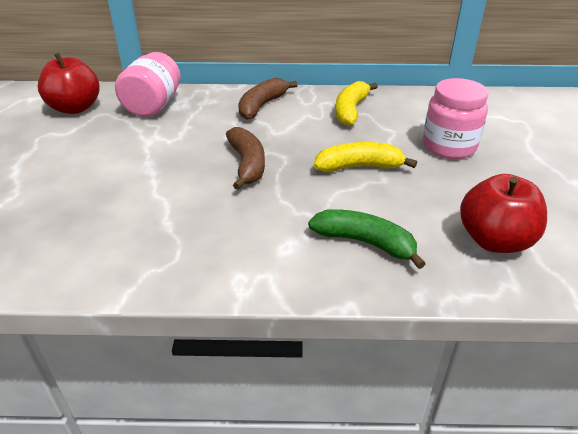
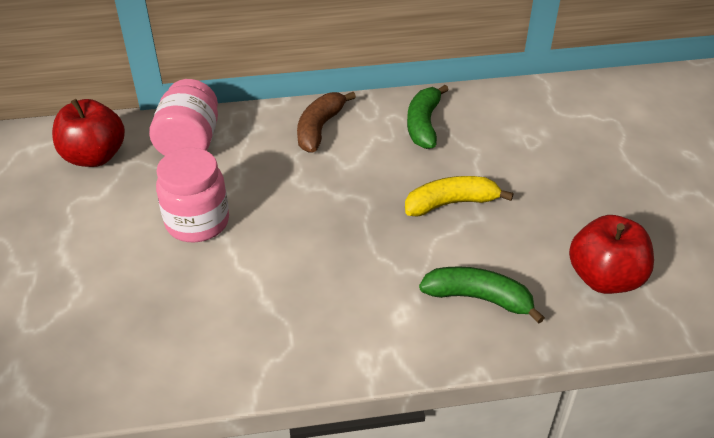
camera: 10 degrees left, 5 degrees up
brown banana [226,127,265,190] -> none
yellow banana [335,81,378,126] -> green banana [407,85,449,149]
pink jar [423,78,489,159] -> pink jar moved to [156,148,229,242]

